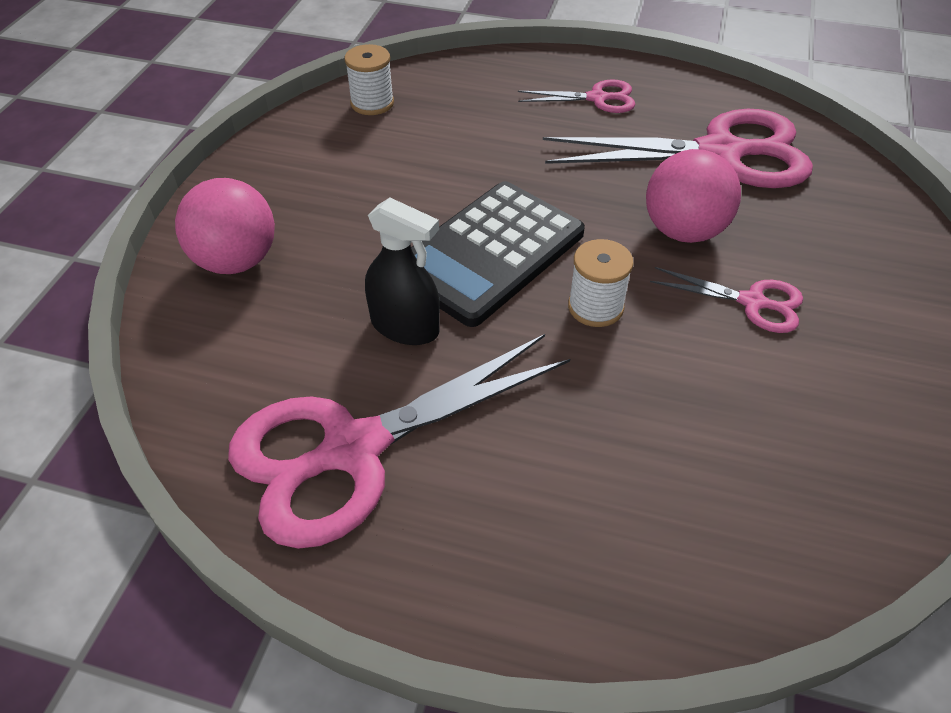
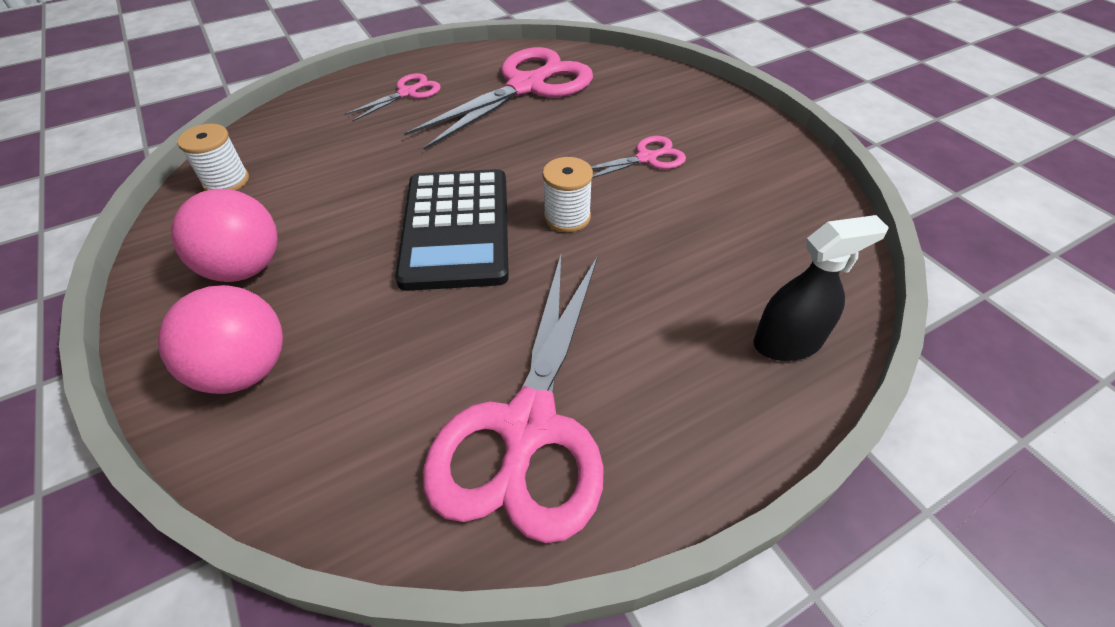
camera: 45 degrees left, 0 degrees up
black spray bottle [365,197,440,345] -> black spray bottle moved to [754,215,889,361]
pink ball [646,149,741,243] -> pink ball moved to [171,189,278,282]

